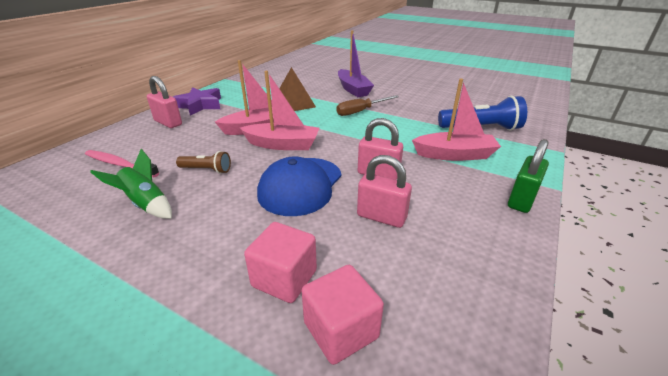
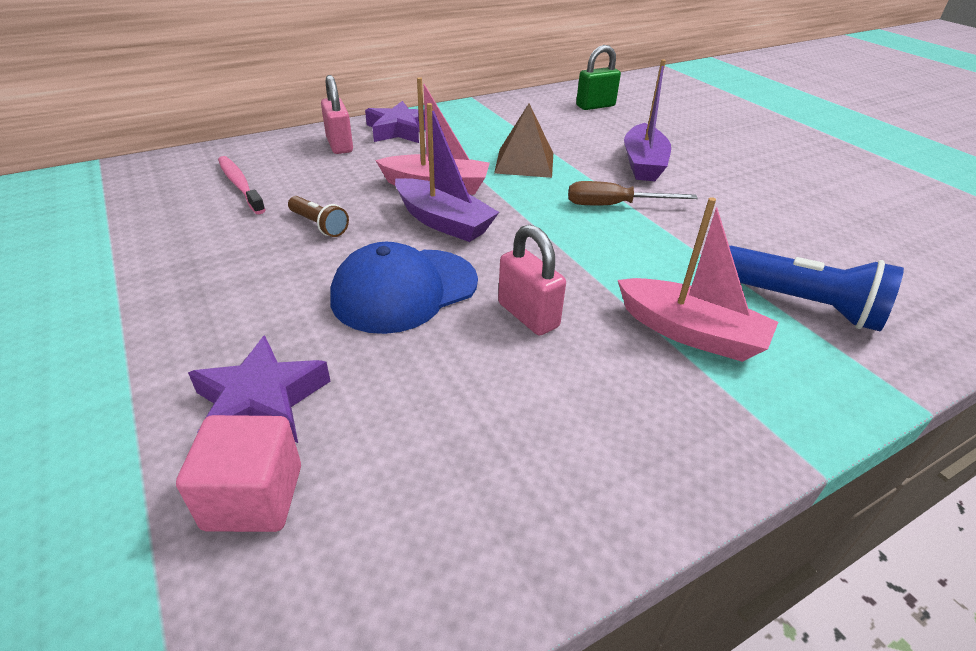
camera: 30 degrees right, 5 degrees up
green rocket [90,149,172,219] -> none
pink boat [240,71,319,150] -> purple boat [395,103,499,242]
pink cube [244,222,317,303] -> purple star [188,335,330,443]
pink padlock [357,155,412,228] -> none
green padlock [508,139,549,213] -> green padlock moved to [576,45,621,110]

